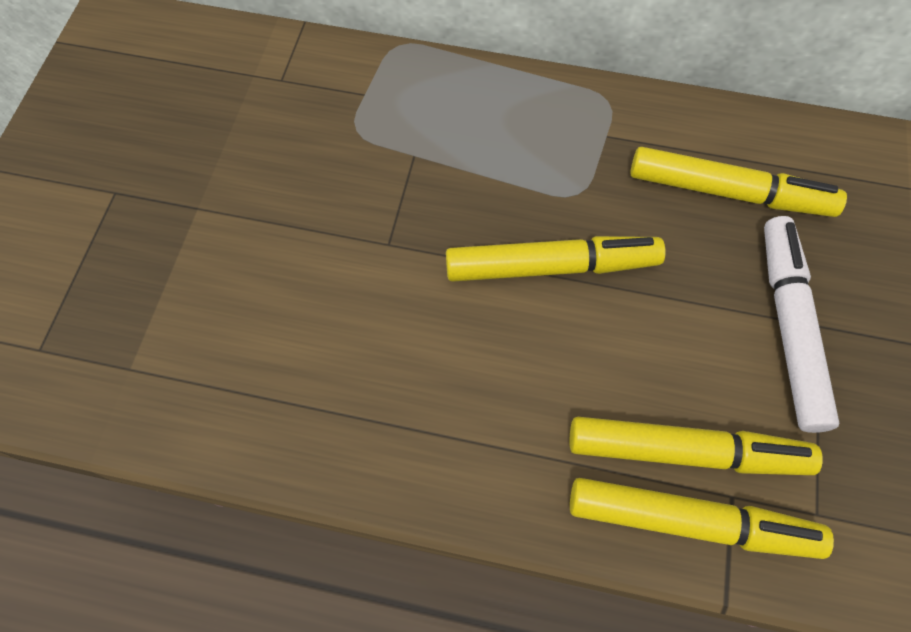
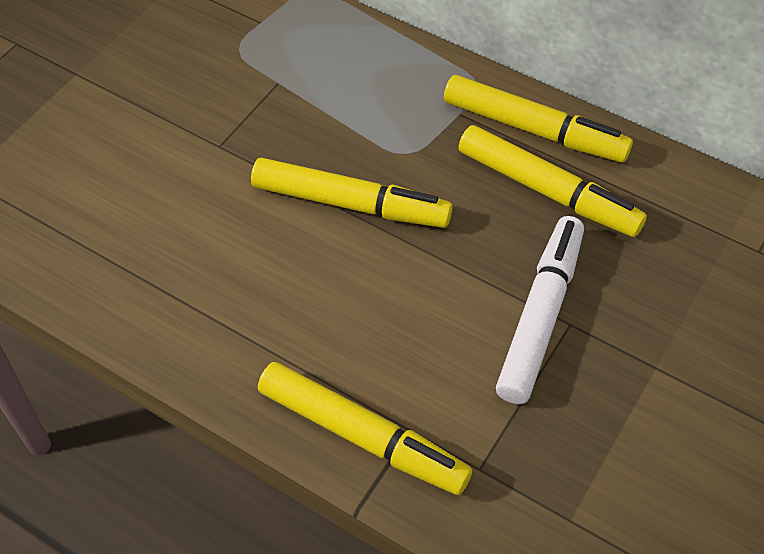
camera: 20 degrees right, 10 degrees down
yellow marker [569,417,823,475] -> yellow marker moved to [444,75,633,163]

